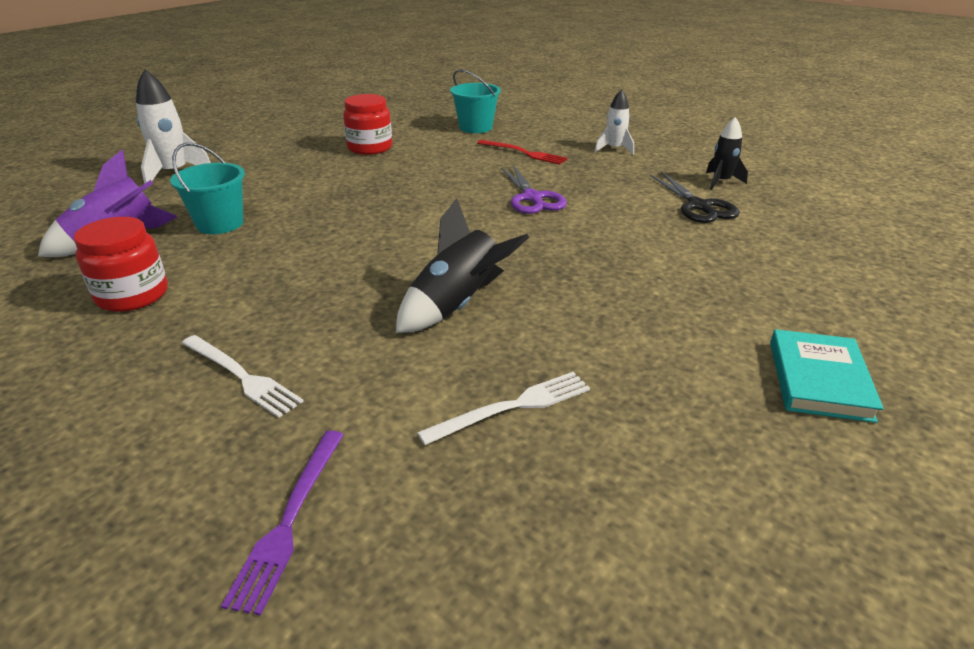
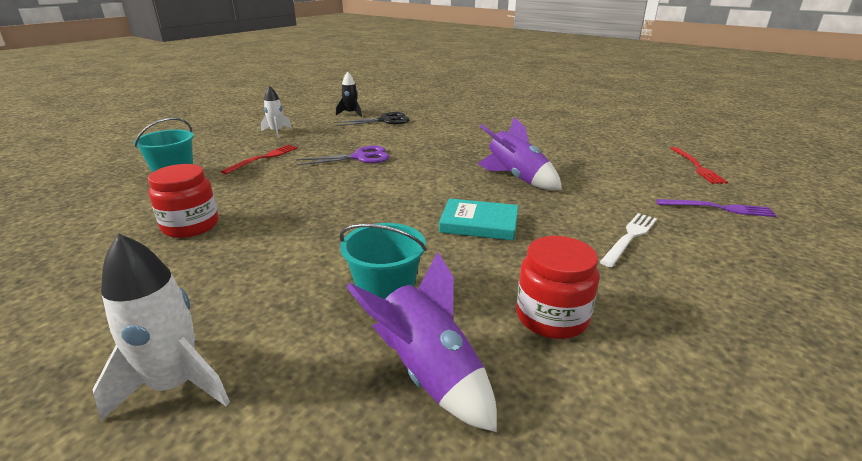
camera: 90 degrees left, 5 degrees down
black rocket [396,198,529,333] -> purple rocket [477,117,562,190]
white fork [417,372,590,445] -> none
turquoise book [770,329,884,423] -> turquoise book moved to [439,198,518,240]
none -> red fork [670,147,728,184]

